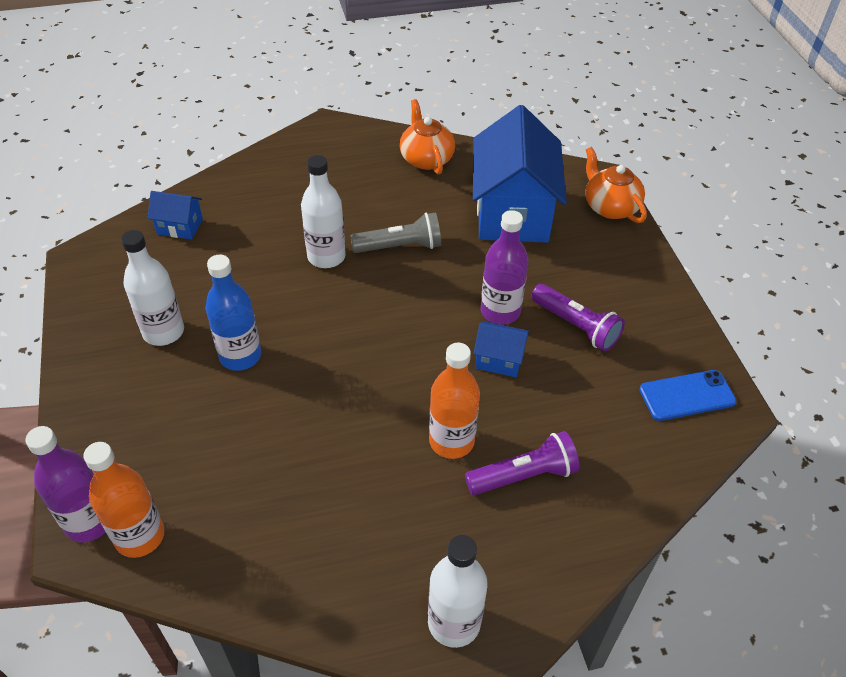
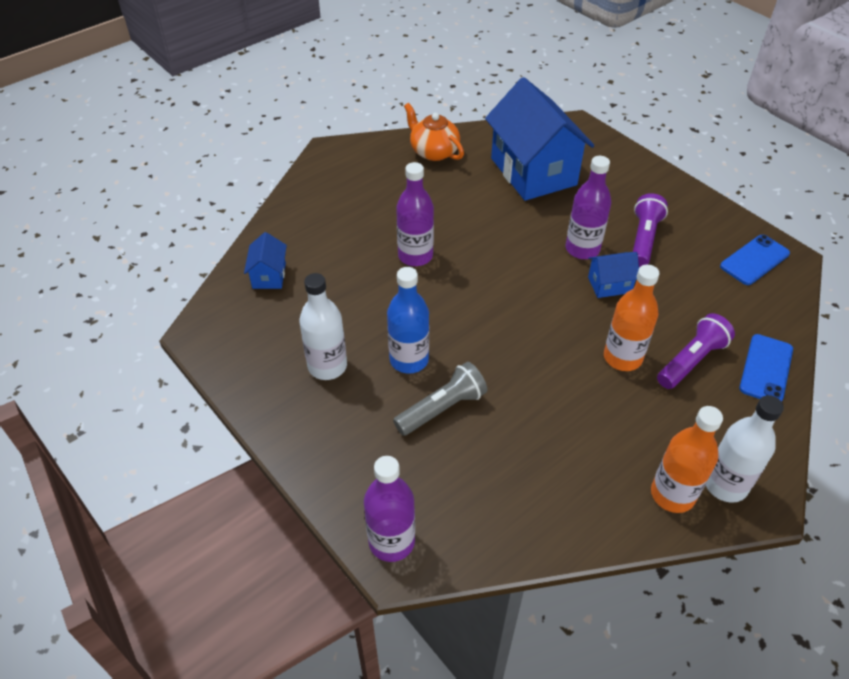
camera: 25 degrees left, 0 degrees up
orange bottle [83,442,165,558] -> orange bottle moved to [651,406,723,513]
blue house [147,191,203,240] -> blue house turned 75 degrees counterclockwise [244,232,287,289]
white bottle [301,155,346,268] -> purple bottle [396,162,434,266]
grey flashlight [350,213,441,253] -> grey flashlight moved to [393,362,487,436]
purple flashlight [531,284,625,351] -> purple flashlight turned 90 degrees counterclockwise [633,193,668,267]
orange teapot [585,147,647,223] -> none
none -> blue phone [740,334,793,402]

